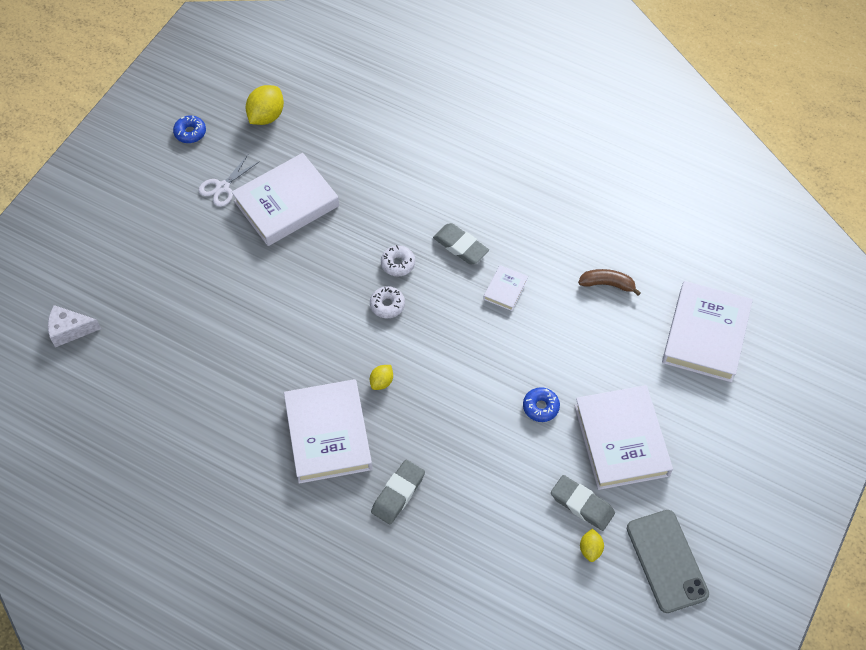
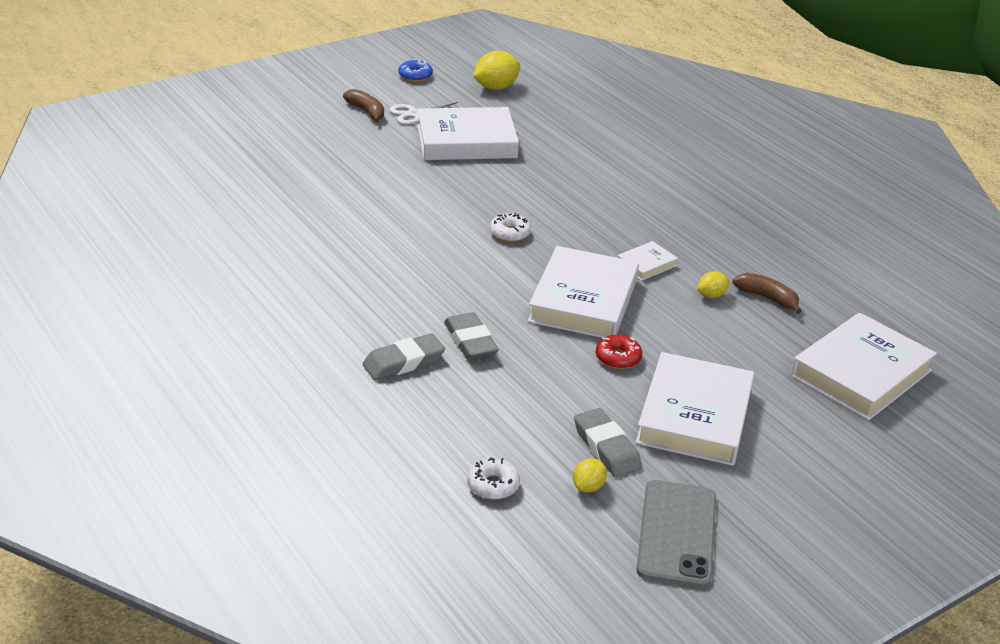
camera: 25 degrees right, 25 degrees down
white cheese [48,305,101,347] -> none
white book [284,379,372,484] -> white book moved to [528,246,639,338]
yellow lemon [370,365,393,390] -> yellow lemon moved to [697,271,730,298]
white donut [381,245,415,276] -> white donut moved to [467,457,520,500]
grey eraser [433,223,489,264] -> grey eraser moved to [444,312,499,359]
blue donut [523,387,560,422] -> red donut [596,335,642,369]
none -> brown banana [343,89,384,123]

